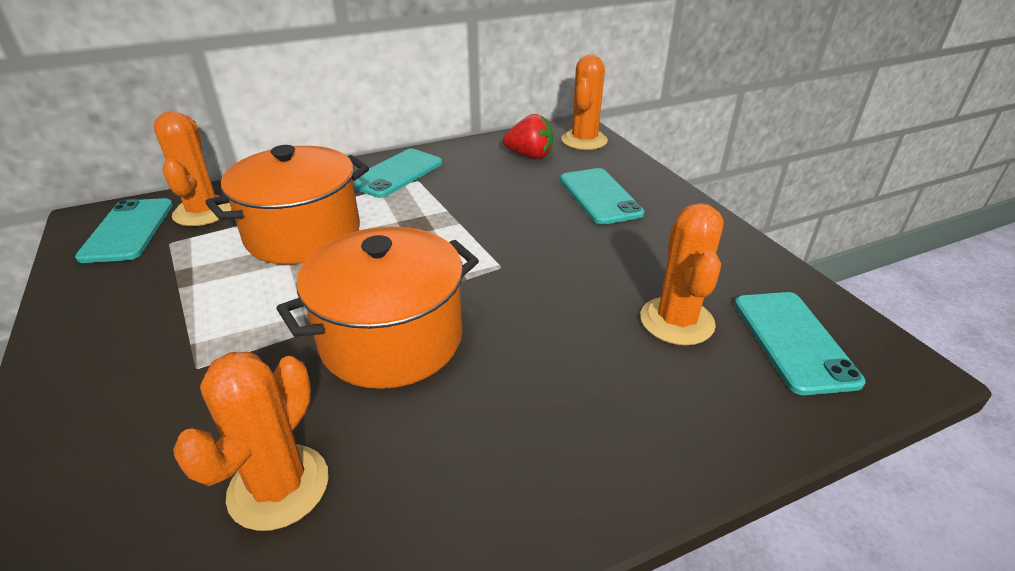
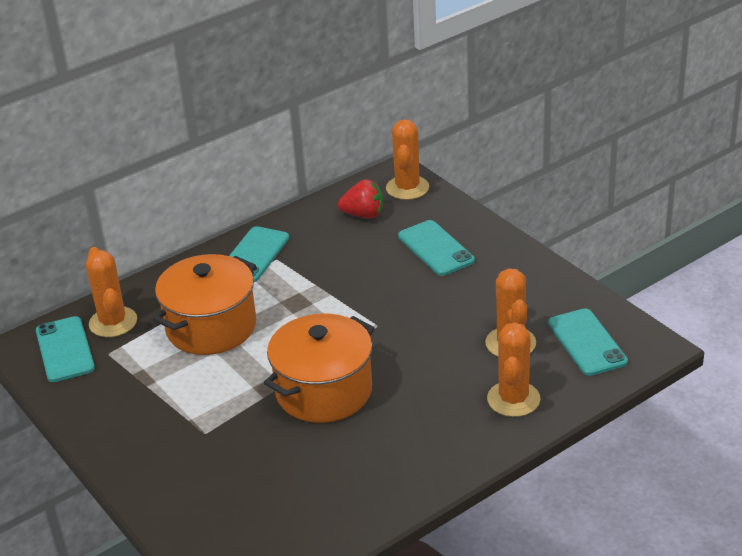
camera: 10 degrees left, 0 degrees up
orange cactus [173,352,329,531] -> orange cactus moved to [487,322,540,417]

